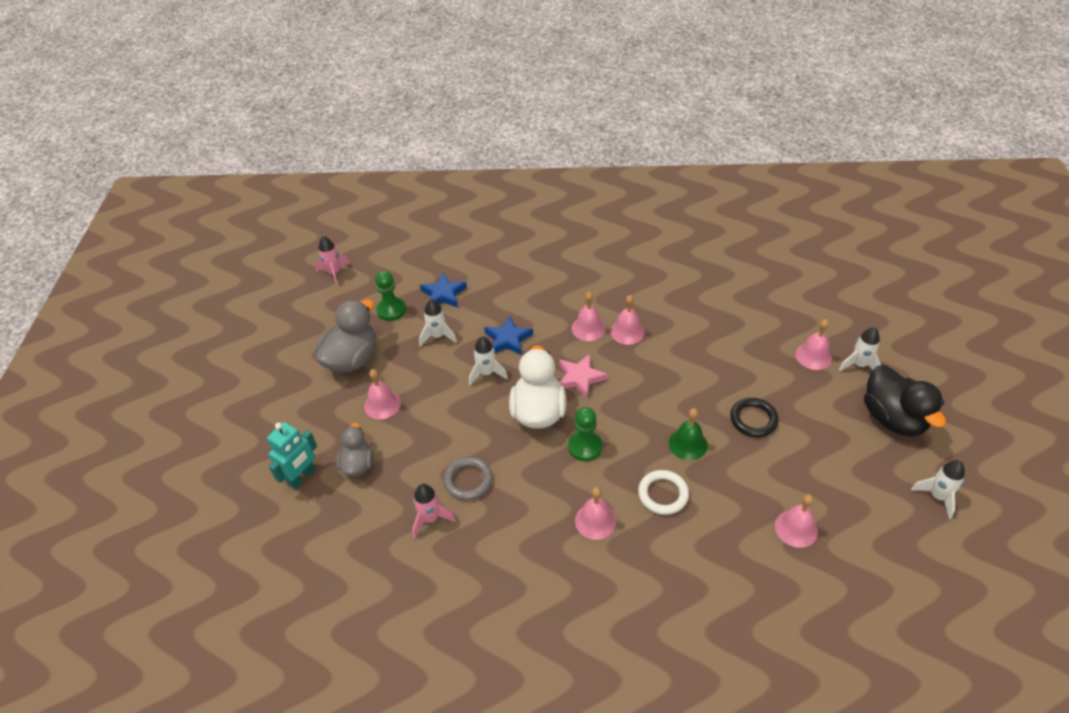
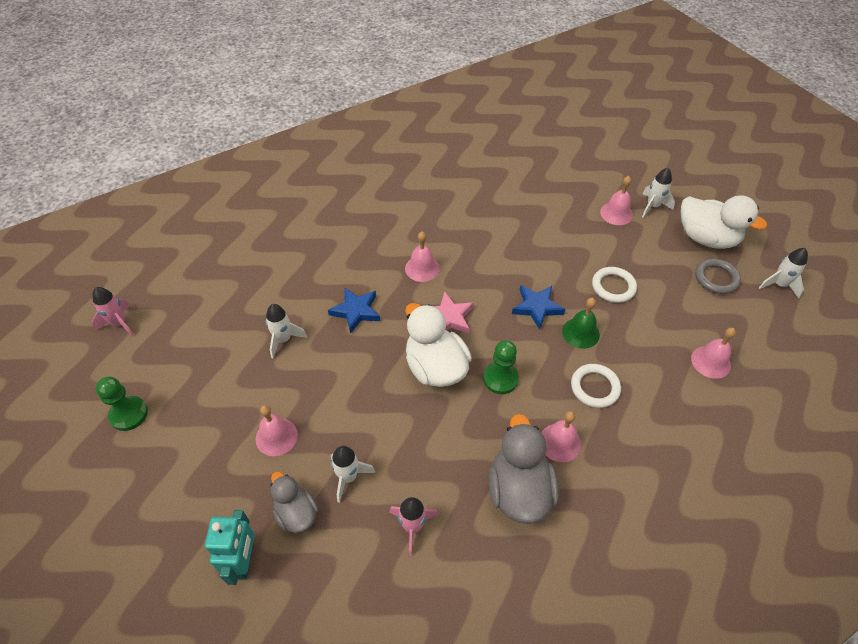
camera: 35 degrees left, 5 degrees up
grey duck [316,299,376,373] -> grey duck moved to [489,414,559,524]
green pawn [375,271,406,321] -> green pawn moved to [95,377,148,431]
blue star [420,272,467,308] -> blue star moved to [512,285,565,330]
grey ring [443,457,493,500] -> grey ring moved to [695,259,741,294]
white rocket [469,336,508,385] -> white rocket moved to [331,446,375,503]
pink bell [610,295,645,345] -> none
black ring [730,398,779,437] -> white ring [592,267,637,303]
black duck [864,365,946,437] -> white duck [681,195,767,249]

